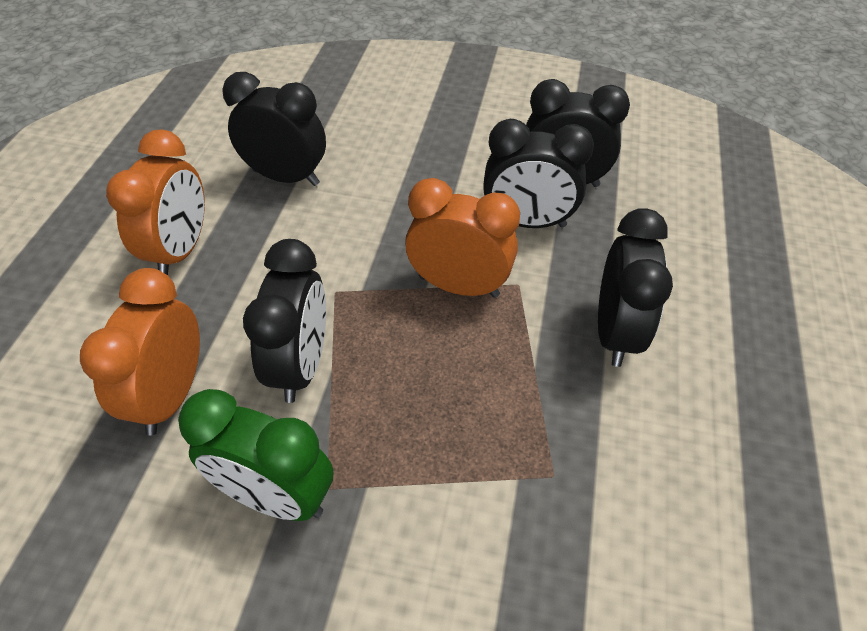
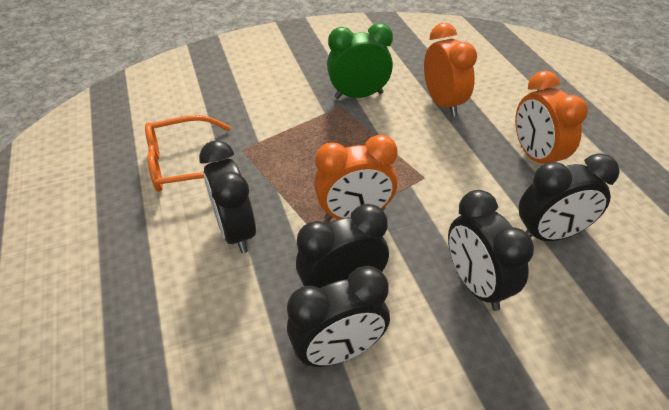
camera: 150 degrees right, 5 degrees down
black clock [243,239,326,403] -> black clock moved to [448,190,534,311]
none -> orange glasses [145,115,243,192]

